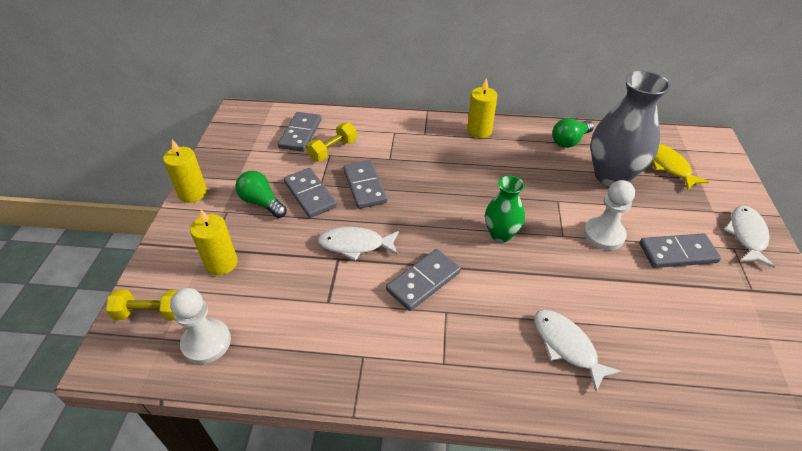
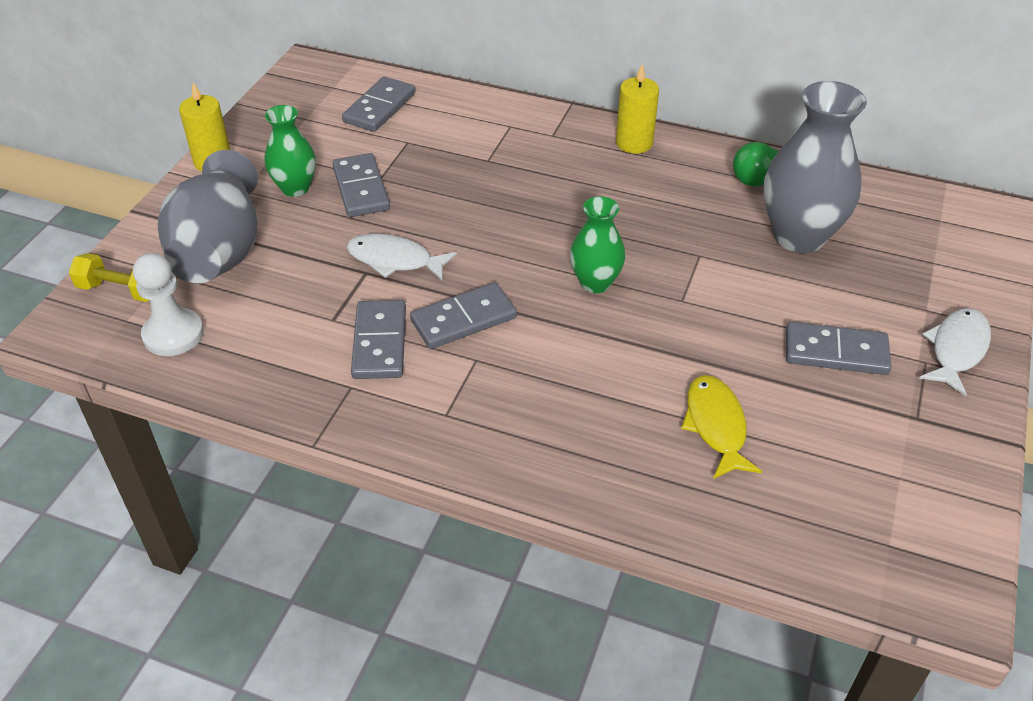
camera: 15 degrees right, 0 degrees up
yellow candle [190,210,238,275] -> grey vase [158,150,258,283]
green light bulb [236,171,287,218] -> green vase [265,105,316,197]
yellow dumbbell [306,122,357,161] -> none
grey domino [343,160,387,209] -> grey domino moved to [351,300,406,379]
white fish [534,310,622,391] -> none
white pawn [584,180,635,250] -> none
yellow fish [652,144,709,190] -> yellow fish moved to [681,375,762,479]

